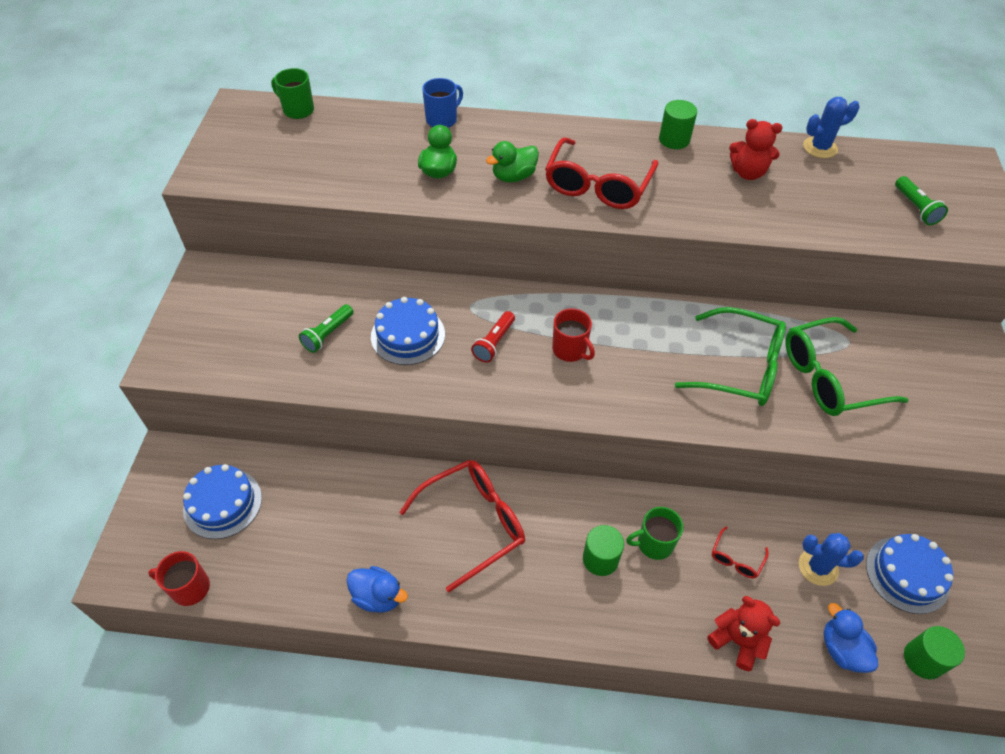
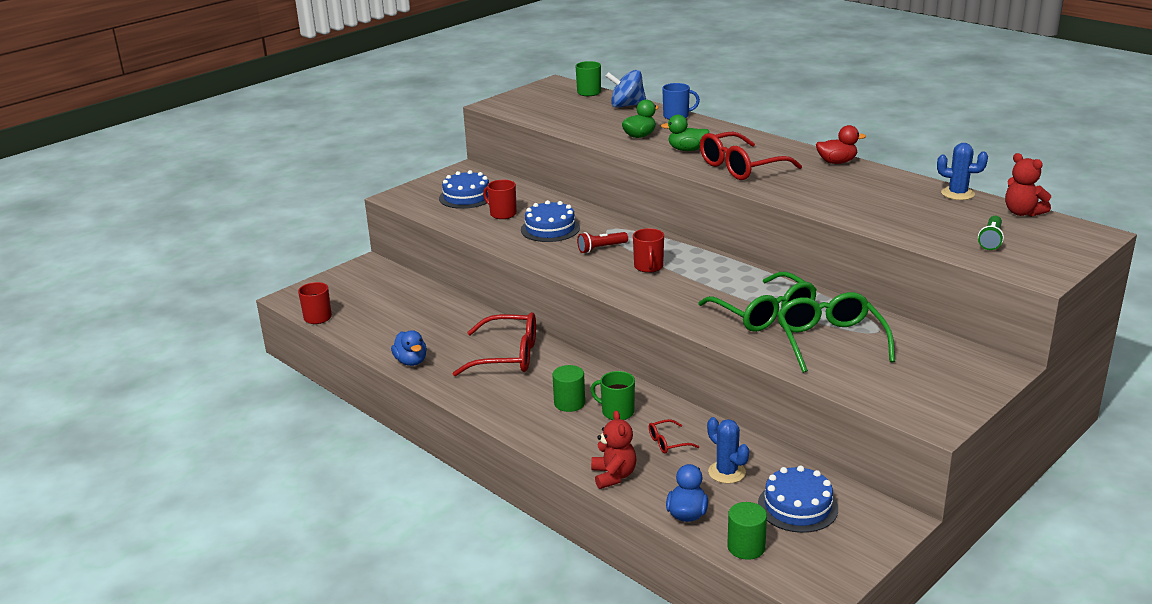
camera: 40 degrees right, 25 degrees down
blue cake [183,464,262,539] -> blue cake moved to [439,170,489,209]
green flashlight [299,304,354,353] -> red mug [483,180,517,219]
green cylinder [659,100,697,149] -> red duck [816,125,866,164]
red teddy bear [729,119,783,180] -> red teddy bear moved to [1005,153,1051,217]
green glasses [786,317,908,416] -> green glasses turned 60 degrees clockwise [777,292,895,373]
none -> blue spinning top [605,70,646,108]

